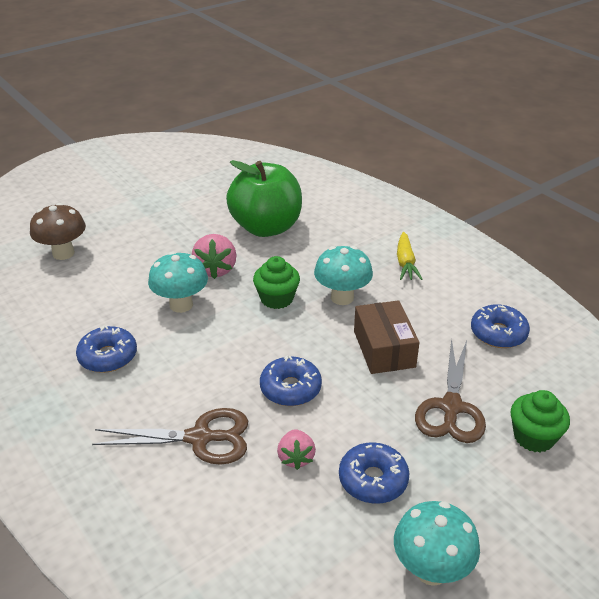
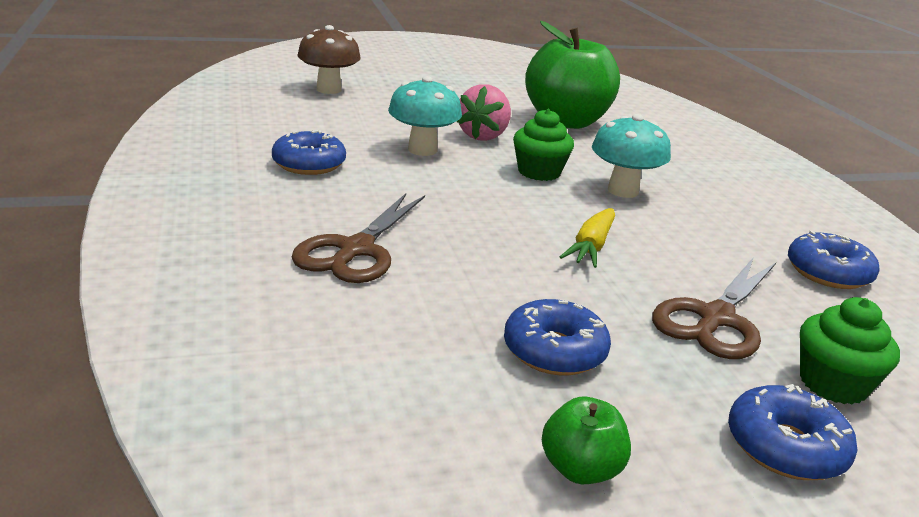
camera: 20 degrees right, 10 degrees down
brown scissors [92,408,248,465] -> brown scissors turned 90 degrees clockwise [291,193,425,283]
blue donut [260,355,322,406] -> blue donut moved to [728,384,858,480]
pink strawberry [277,429,316,470] -> none
brown box [354,300,420,374] -> none
turquoise mushroom [394,501,480,586] -> green apple [542,397,631,484]
yellow carrot [397,232,422,280] -> yellow carrot moved to [560,208,615,268]

